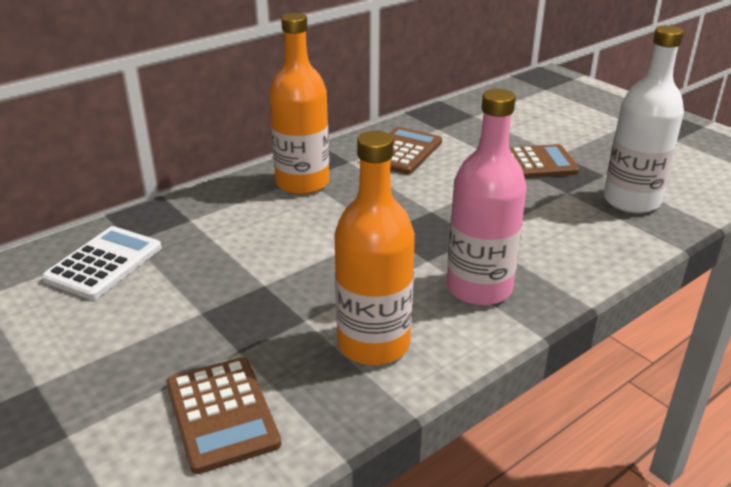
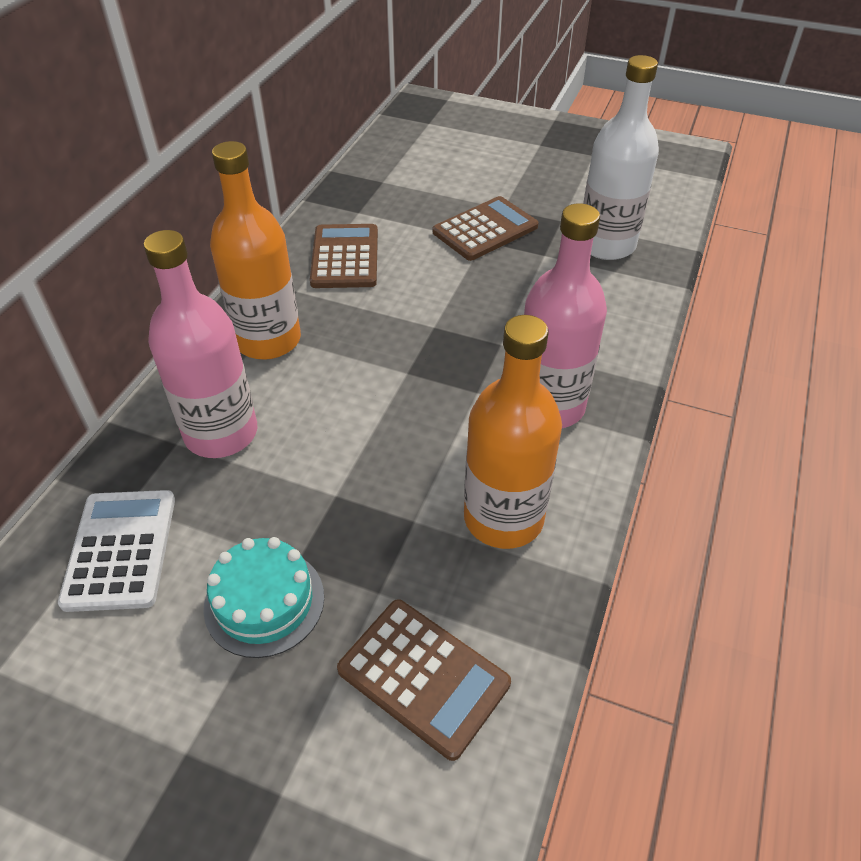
camera: 30 degrees left, 15 degrees up
none -> pink bottle [144,230,257,458]
none -> turquoise cake [203,537,324,658]

